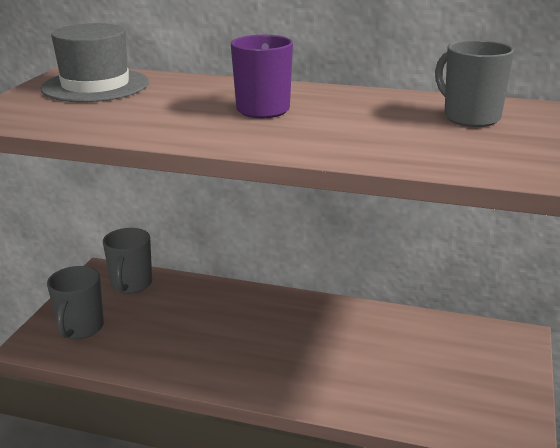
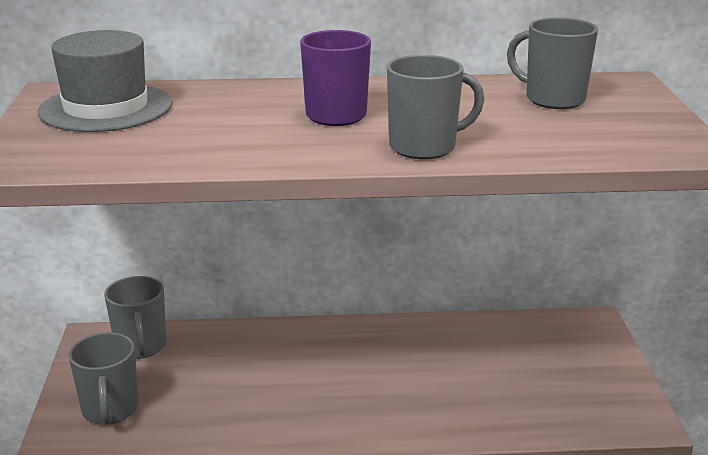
camera: 20 degrees left, 0 degrees up
none -> grey mug [387,55,484,159]

